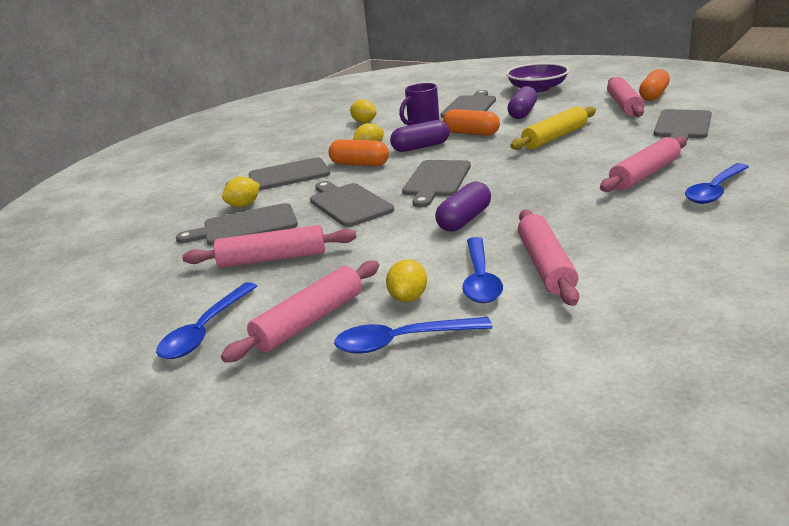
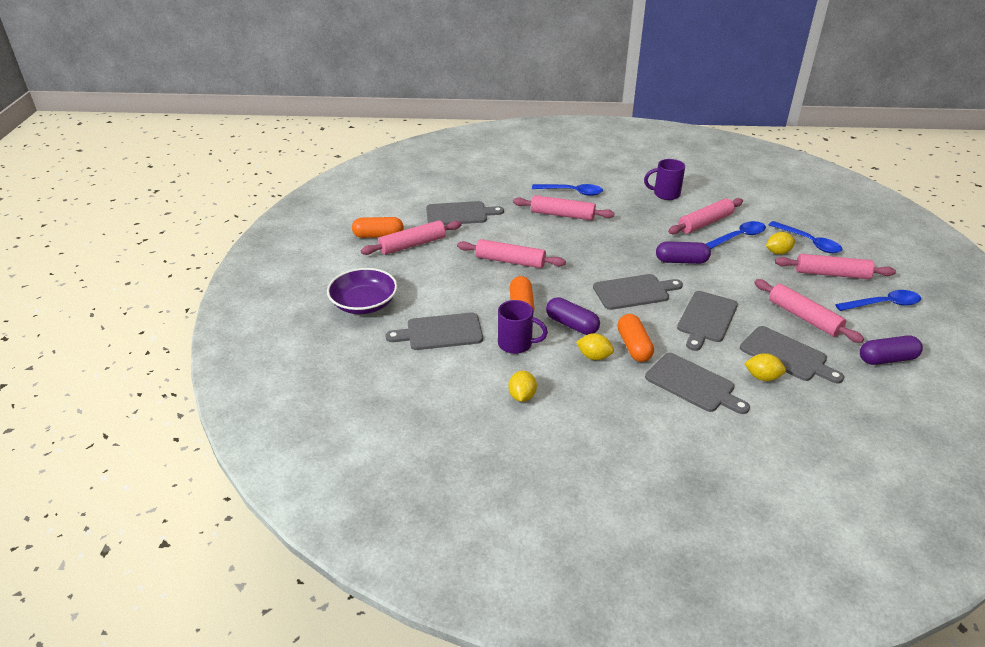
camera: 125 degrees left, 10 degrees up
purple capsule [507,86,537,119] -> purple capsule moved to [860,335,923,365]
yellow rolling pin [510,106,596,150] -> pink rolling pin [457,239,566,268]
none -> purple mug [644,159,685,200]

